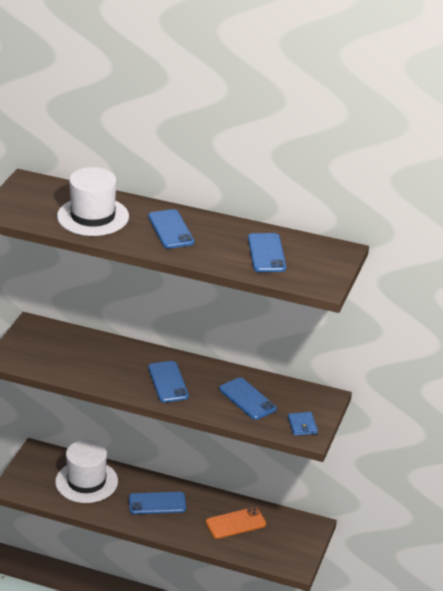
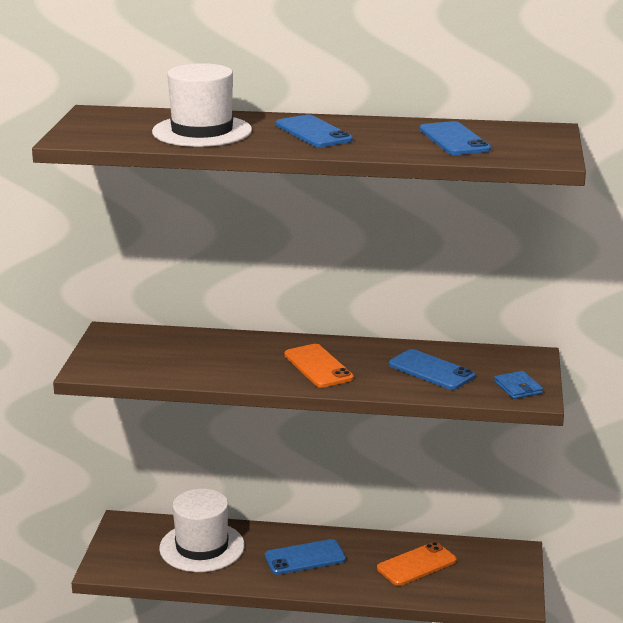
camera: 10 degrees left, 10 degrees down
blue phone [148,361,189,402] -> orange phone [284,344,354,388]

